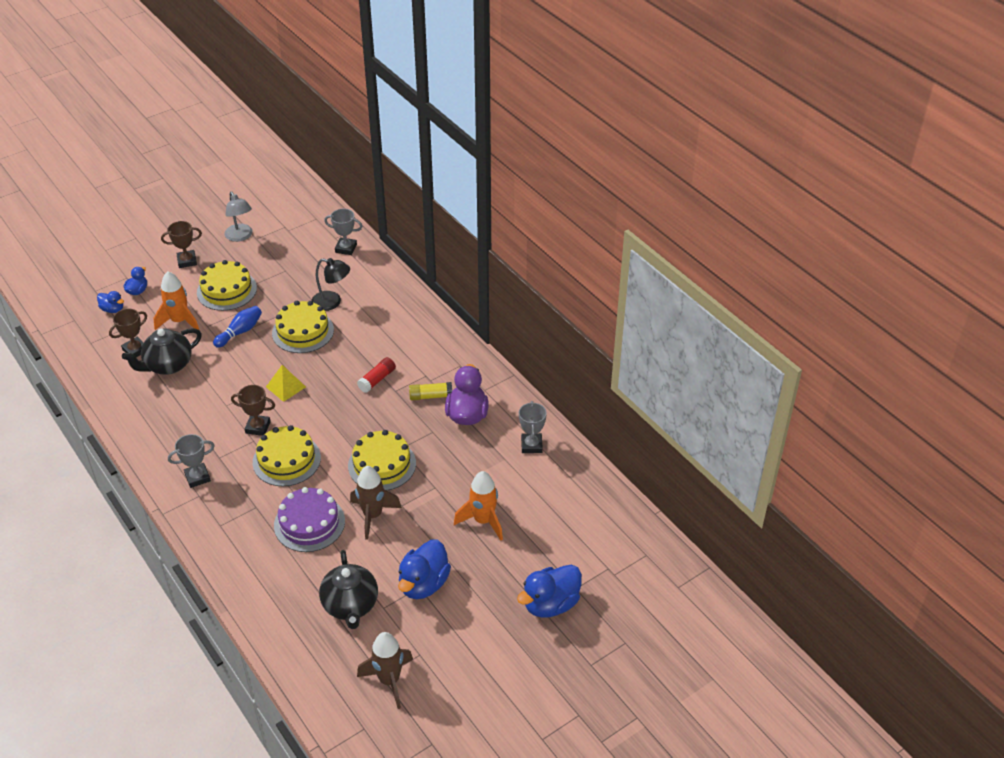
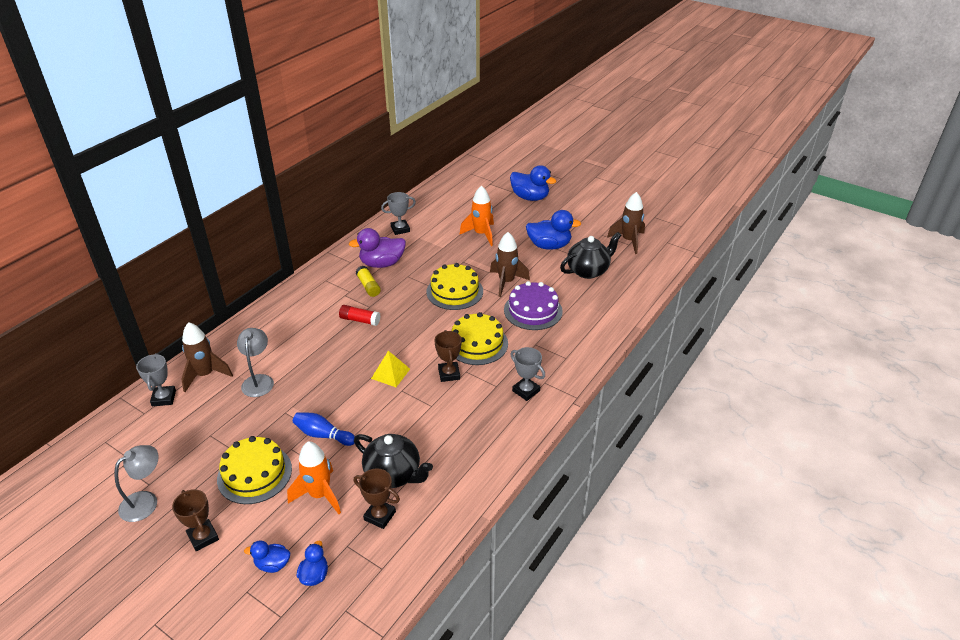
camera: 110 degrees left, 5 degrees down
yellow cake [272,301,334,353] -> none
black lamp [311,258,350,311] -> grey lamp [237,328,274,397]
none -> brown rocket [181,322,233,392]

